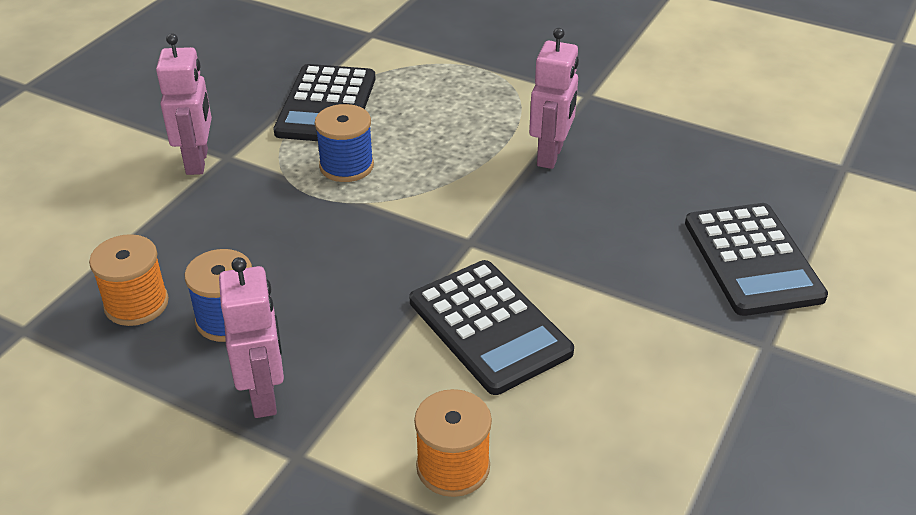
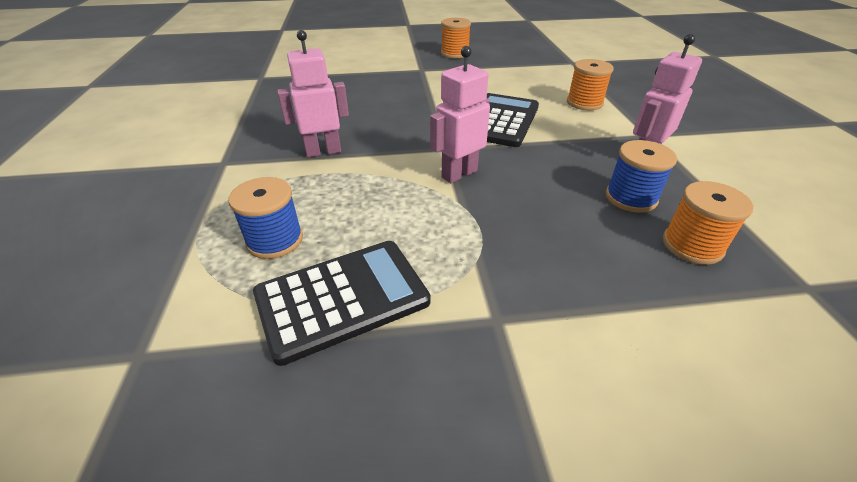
camera: 125 degrees left, 0 degrees up
pink robot [156,33,212,175] -> pink robot moved to [430,46,490,183]
blue spool [315,104,374,182] -> blue spool moved to [228,177,303,259]
black calculator [685,203,828,316] -> none
none -> orange spool [441,18,471,58]

